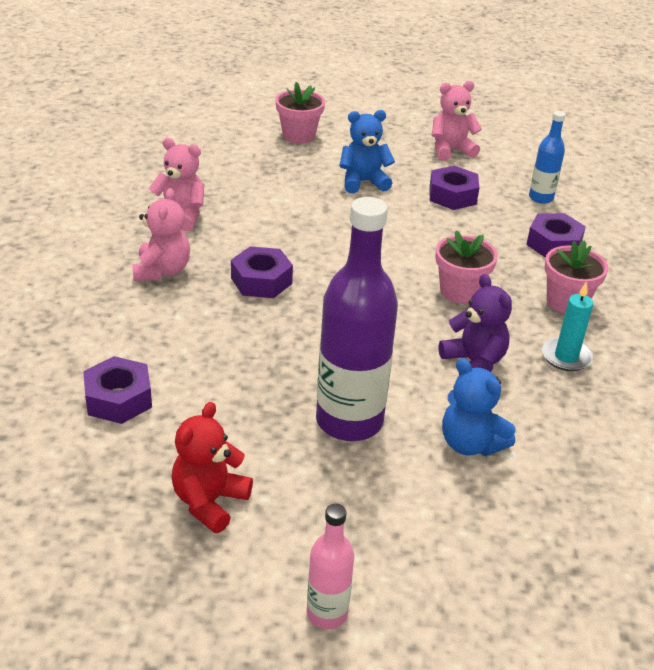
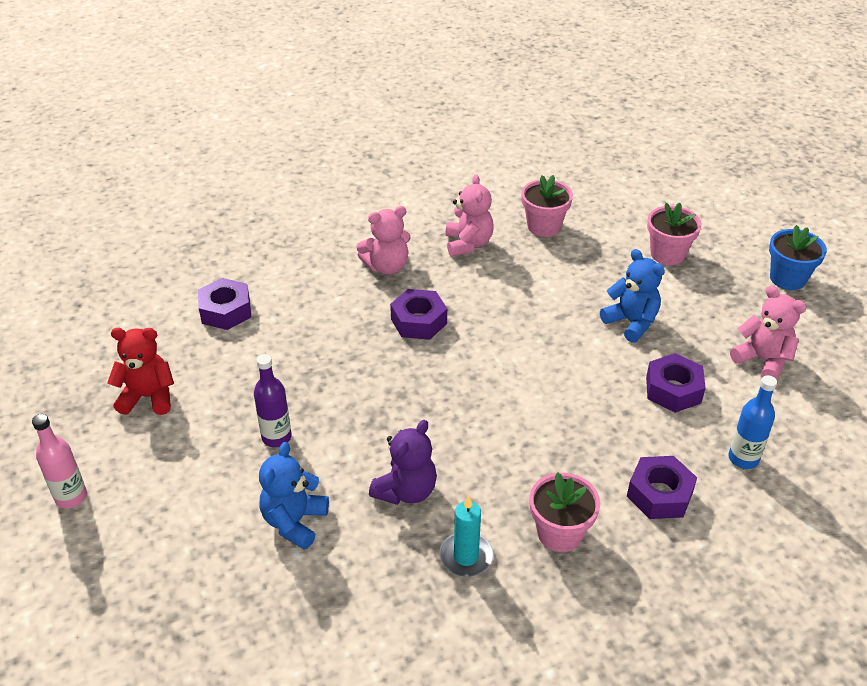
camera: 65 degrees right, 5 degrees up
purple bottle [316,197,398,441] -> purple bottle [254,354,292,447], size x0.50
pink flower pot [435,230,498,304] -> pink flower pot moved to [521,175,573,237]
none -> blue flower pot [769,225,827,290]

